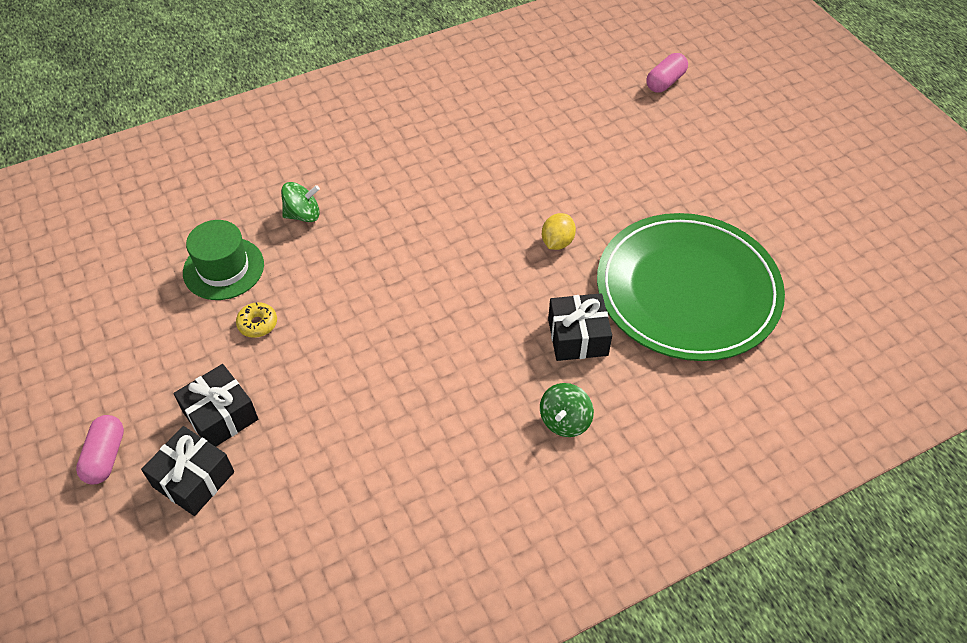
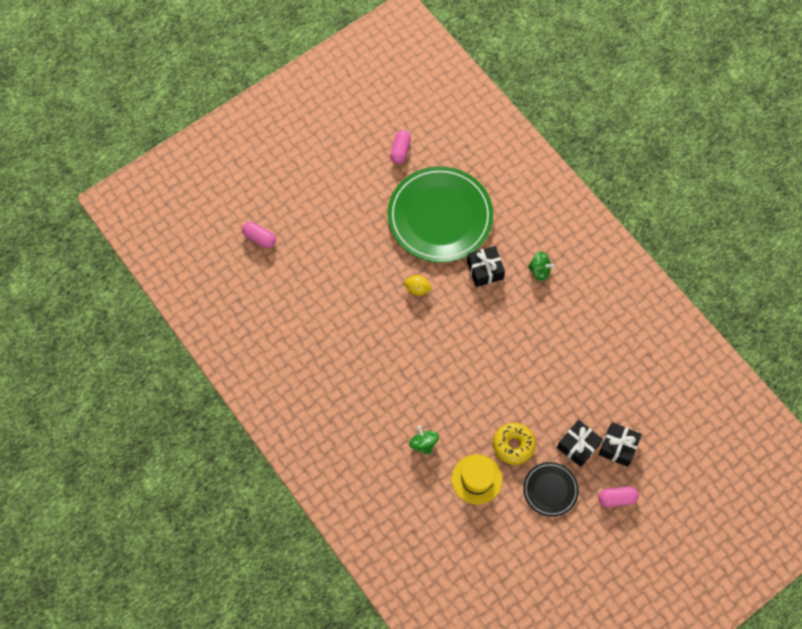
camera: 100 degrees left, 15 degrees up
green hat [183,220,264,300] -> yellow hat [452,454,502,504]
yellow donut [236,302,277,338] -> yellow donut [493,423,536,465], size x1.75
none -> pink capsule [390,130,411,164]
none -> black plate [523,462,579,517]

